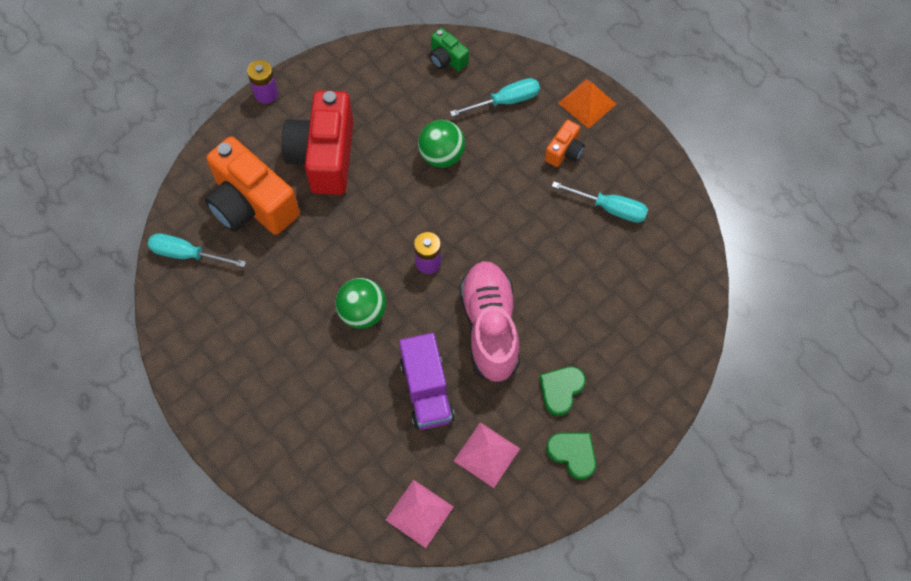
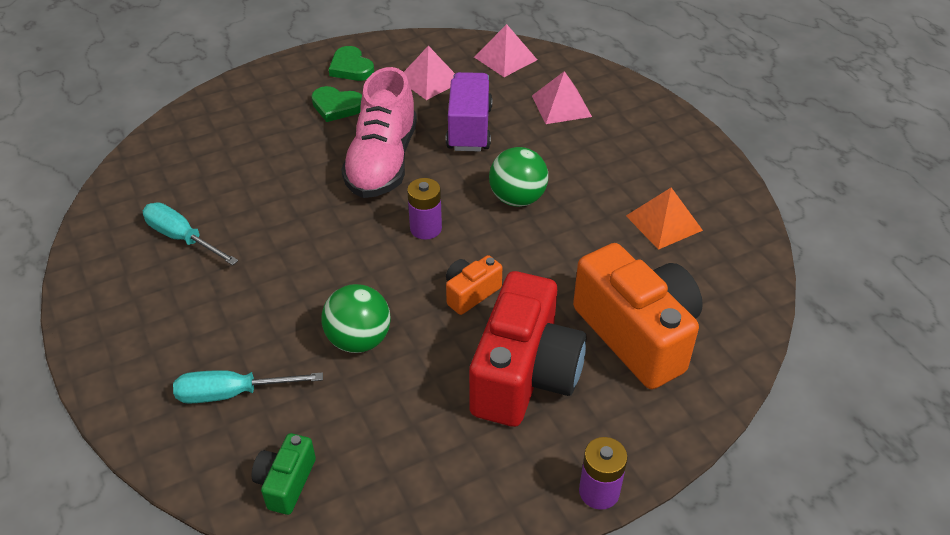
camera: 165 degrees left, 20 degrees down
turquoise screwdriver [148,233,246,267] -> none
green camera [430,28,469,71] -> green camera turned 135 degrees counterclockwise [252,433,316,515]
green heart [539,367,586,416] -> green heart turned 60 degrees clockwise [312,86,362,122]
orange camera [545,120,585,167] -> orange camera moved to [446,255,502,315]
orange pyramid [558,79,616,129] -> orange pyramid moved to [626,188,703,250]
none -> pink pyramid [532,71,592,124]

